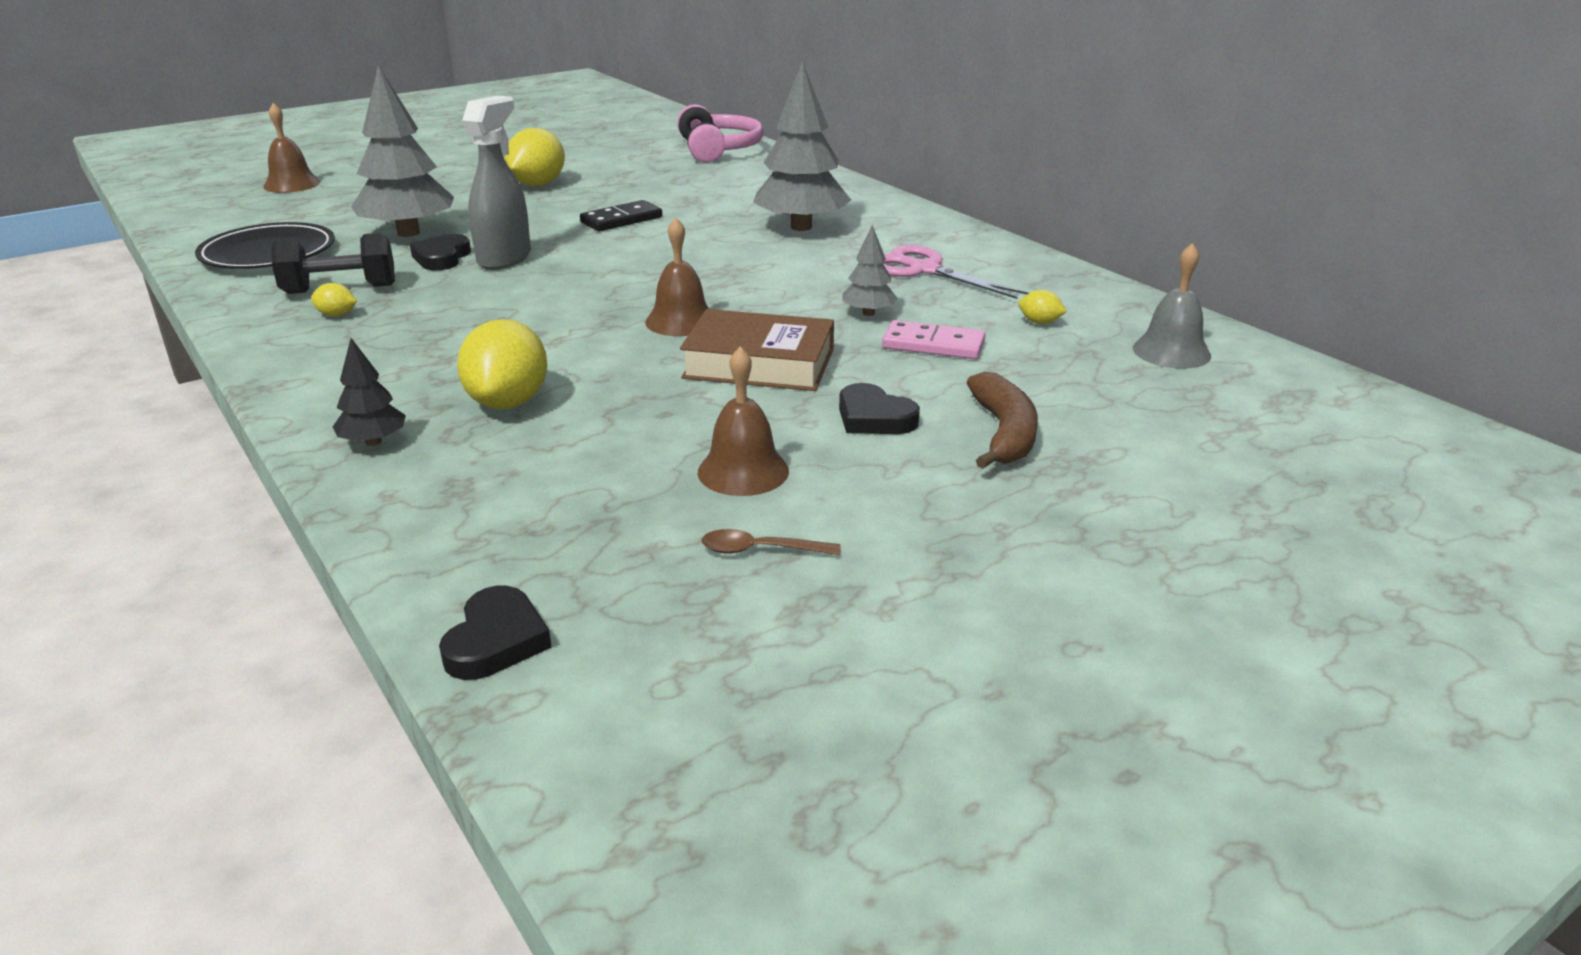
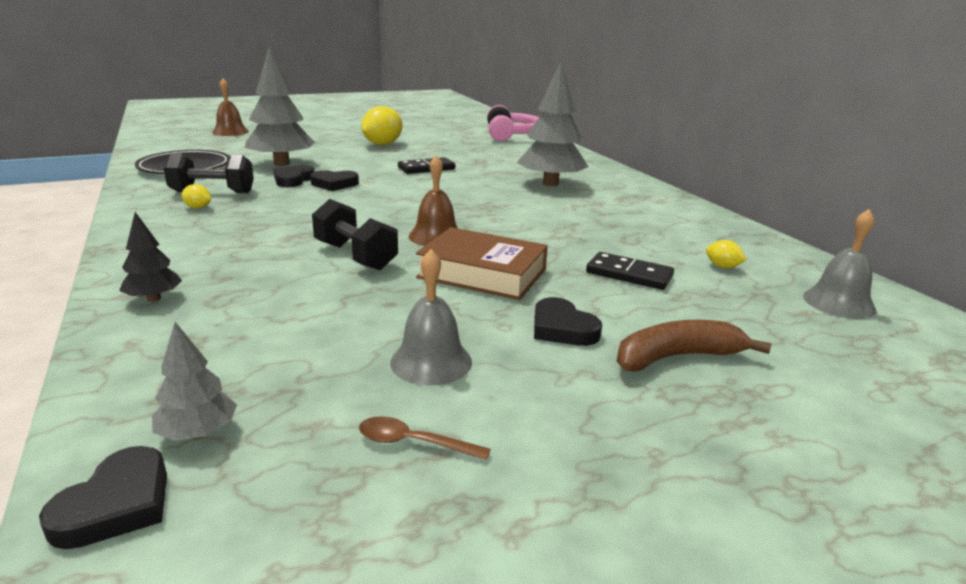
camera: 10 degrees right, 5 degrees down
yellow lemon [457,319,547,409] -> none
grey spray bottle [462,96,531,270] -> black heart [310,170,359,191]
brown bell [698,346,789,496] -> grey bell [390,249,472,385]
grey tree [842,225,898,316] -> grey tree moved to [152,322,237,441]
pink domino [882,320,985,359] -> black domino [586,252,674,290]
pink scissors [883,245,1029,299] -> none
brown banana [967,372,1038,469] -> brown banana turned 120 degrees counterclockwise [617,320,772,372]
none -> black dumbbell [312,199,398,270]

